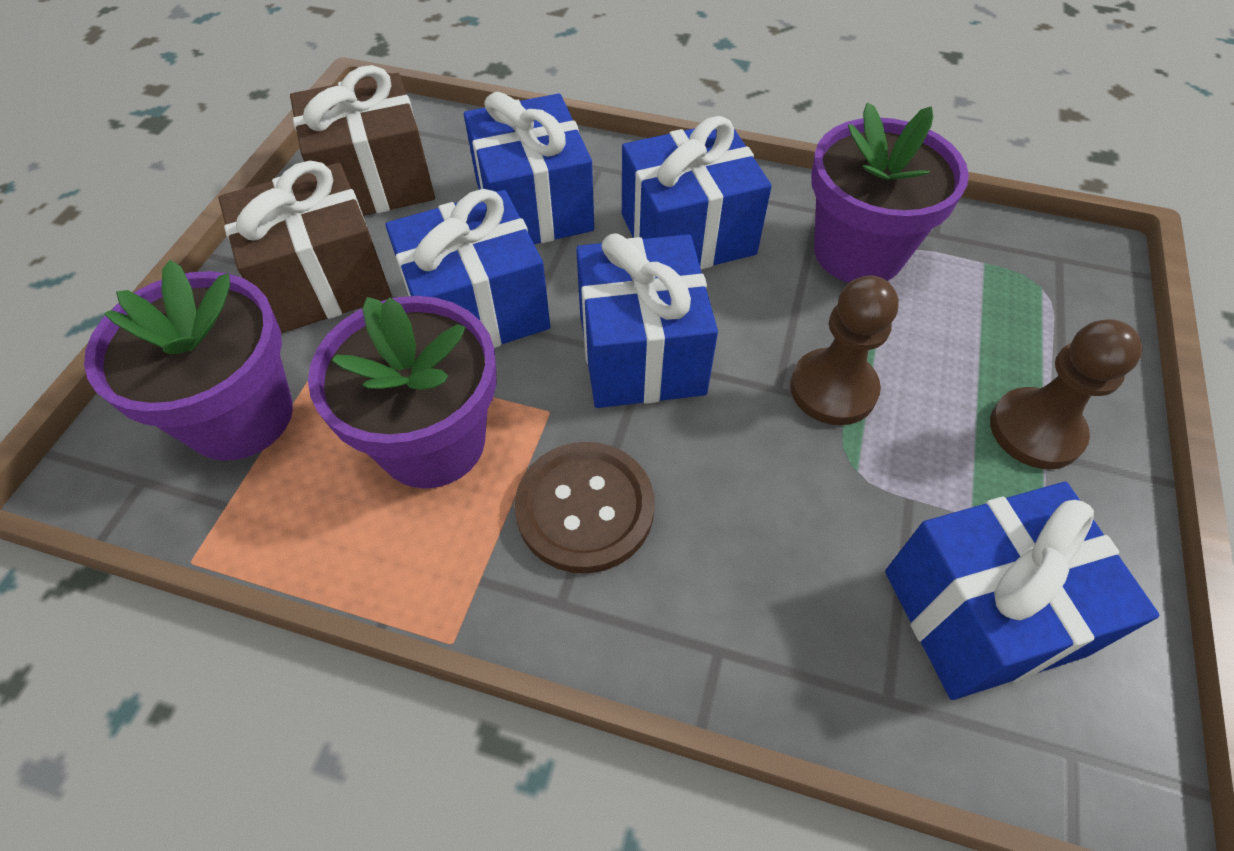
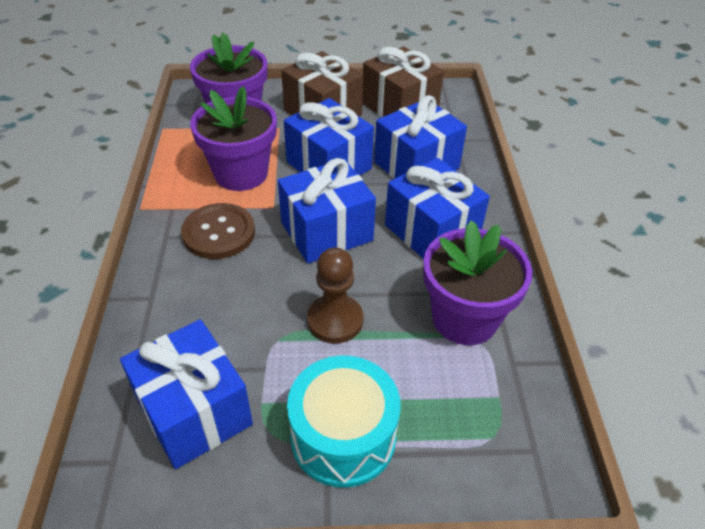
camera: 70 degrees right, 10 degrees down
brown pawn [990,319,1143,469] -> turquoise drum [287,356,401,488]

